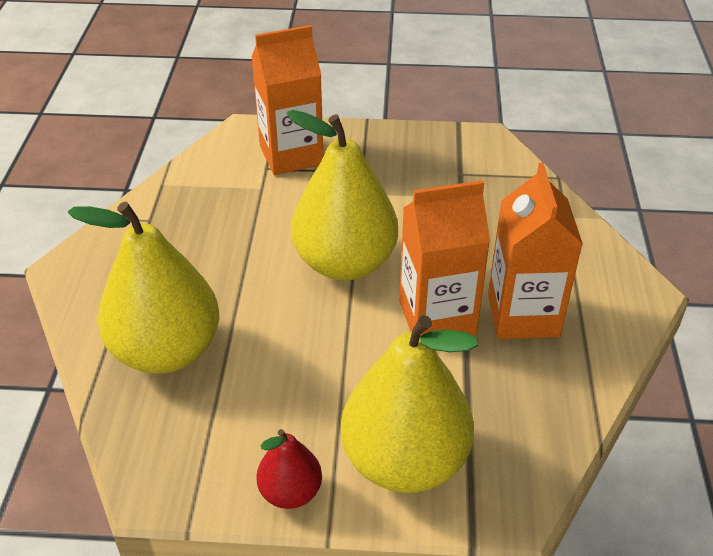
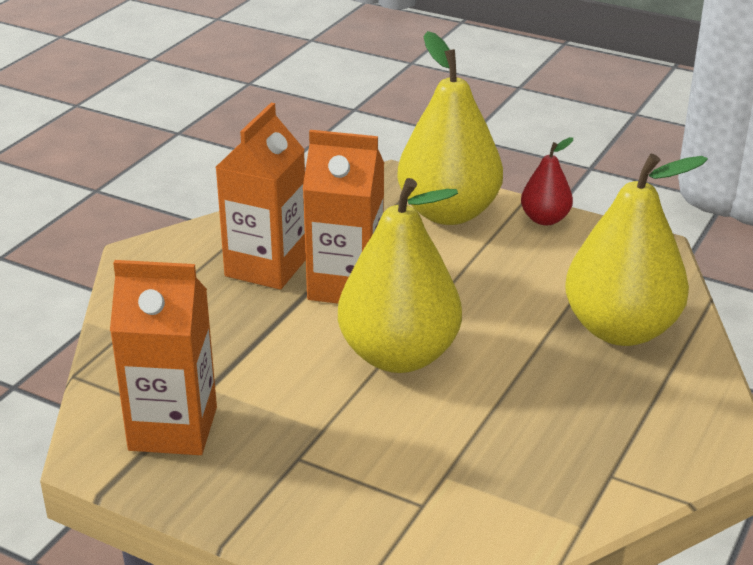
camera: 155 degrees left, 10 degrees down
orange carton [252,25,323,175] -> orange carton moved to [110,260,217,455]

